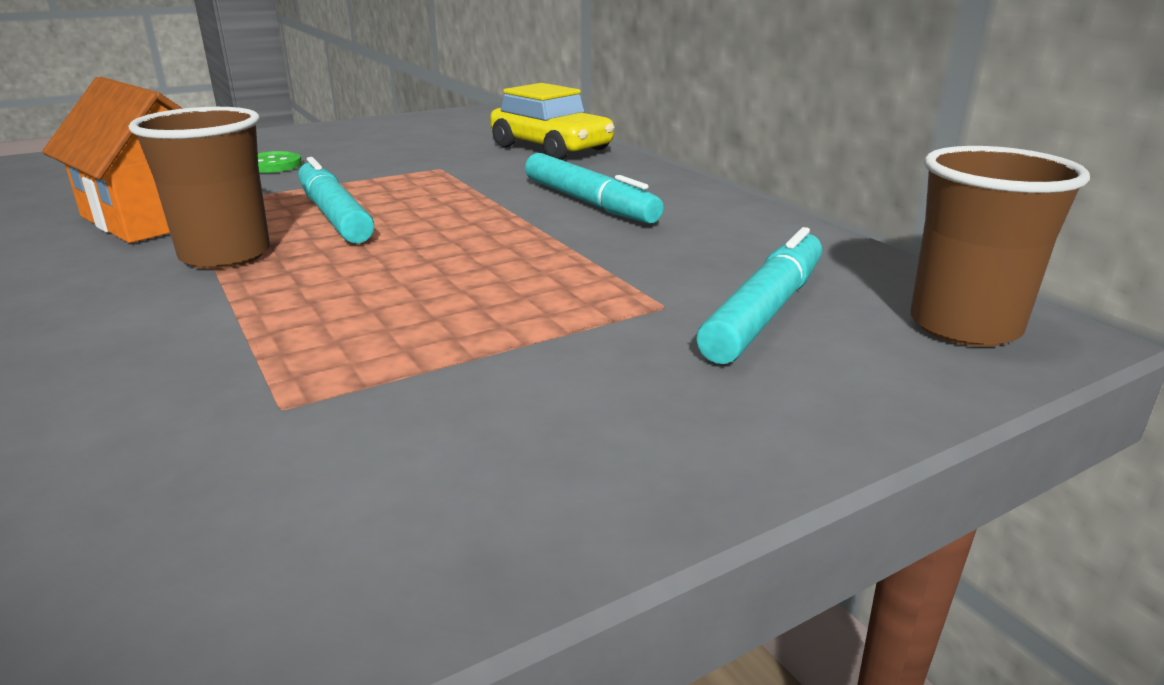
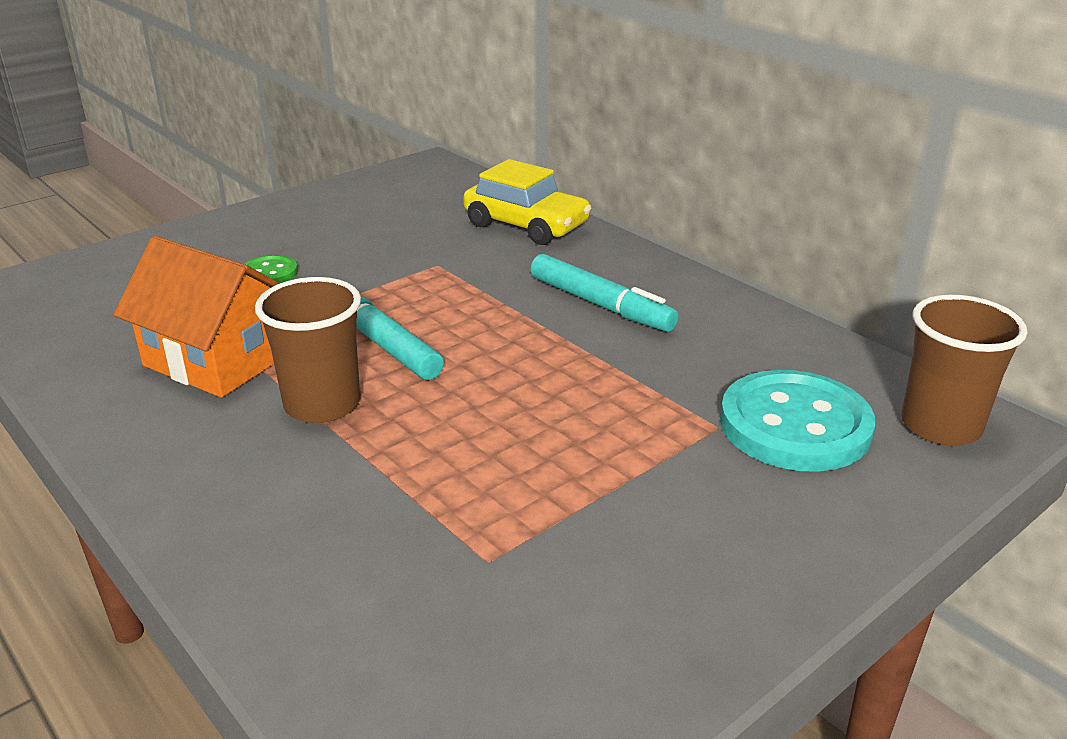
camera: 10 degrees left, 5 degrees up
turquoise marker [697,227,822,364] -> turquoise button [720,370,875,472]

